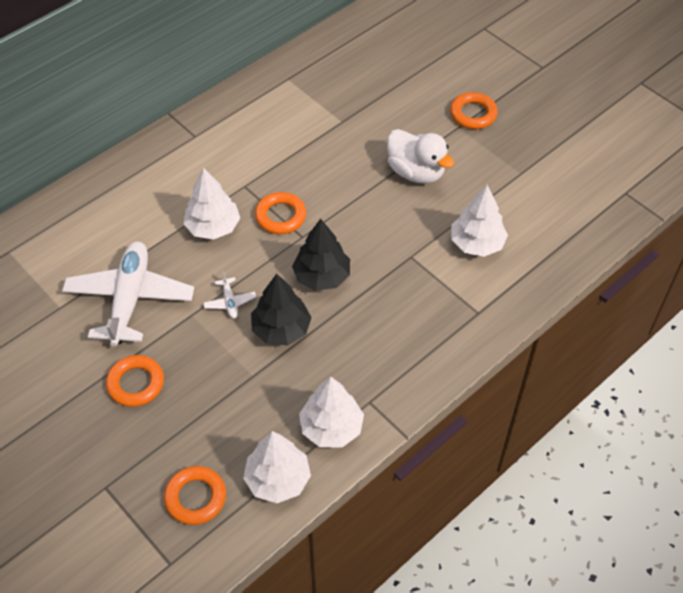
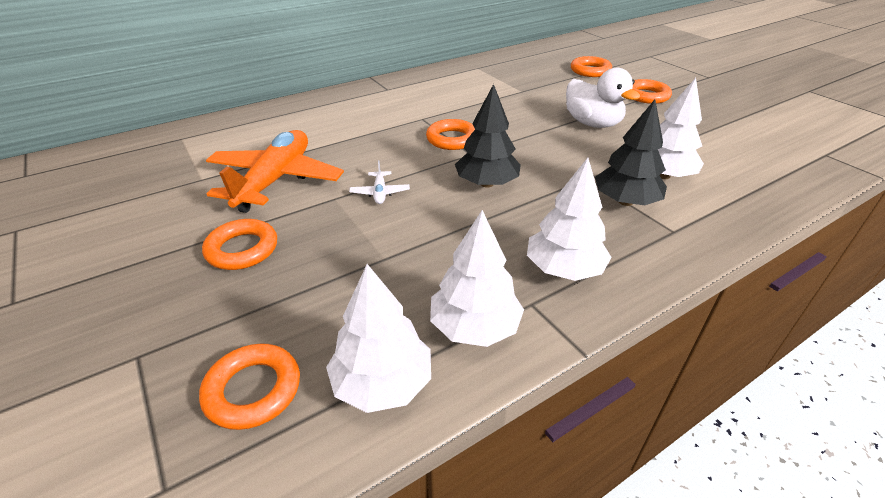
camera: 10 degrees right, 15 degrees down
white plane [62,241,194,346] -> orange plane [206,130,344,213]
white tree [183,168,240,240] -> white tree moved to [527,158,612,281]
black tree [251,274,312,345] -> black tree moved to [595,99,667,206]
none -> orange ring [571,56,612,77]

